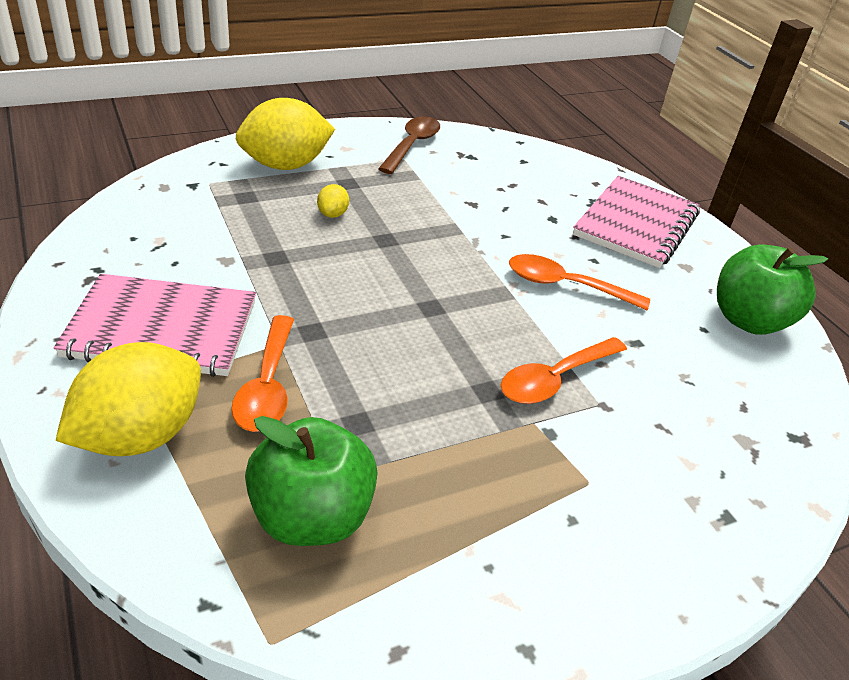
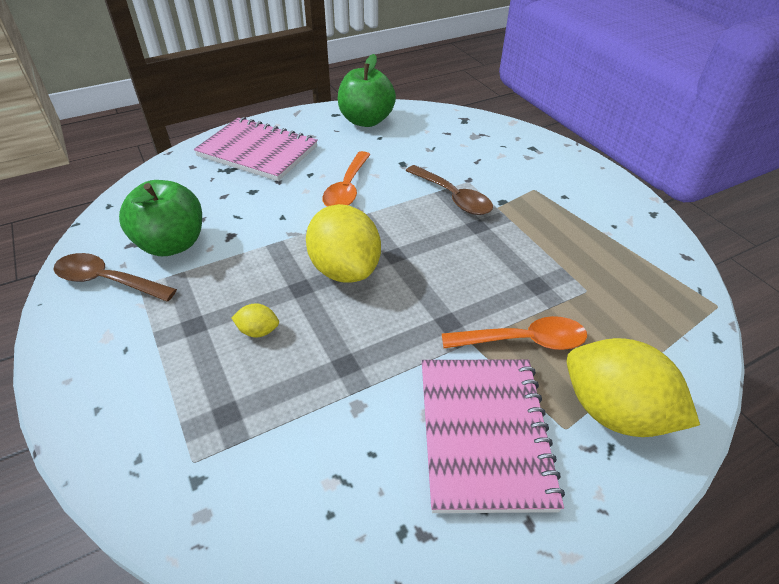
camera: 90 degrees left, 5 degrees up
yellow lemon [236,98,335,170] -> yellow lemon moved to [306,204,381,283]
green apple [245,416,378,546] -> green apple moved to [119,180,202,256]
orange spoon [501,337,627,404] -> brown spoon [406,165,493,215]

